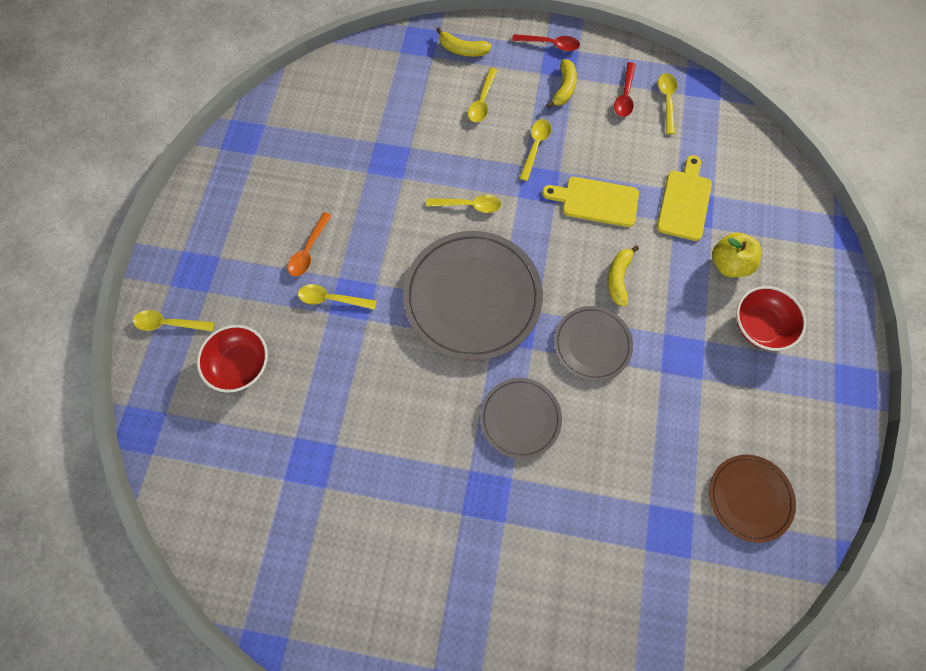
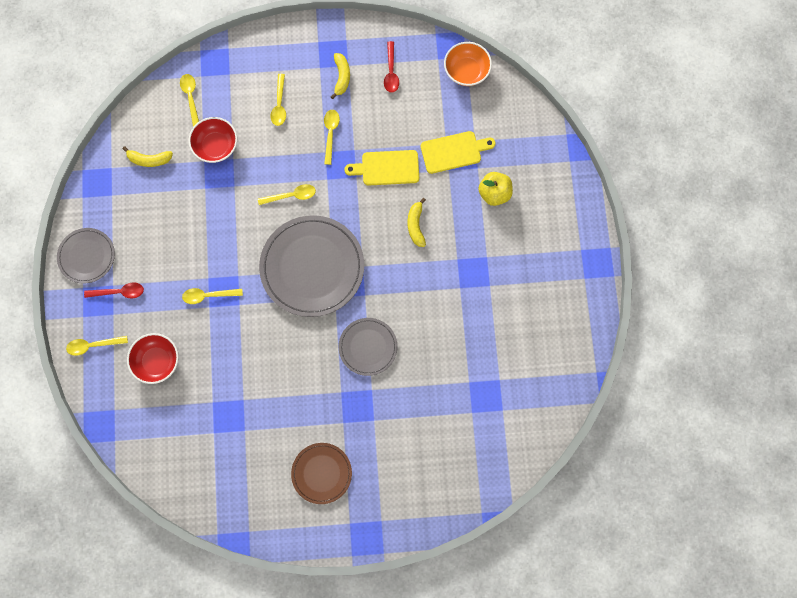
camera: 15 degrees left, 5 degrees up
orange spoon [288,212,332,276] -> none
yellow banana [436,27,492,57] -> yellow banana moved to [123,146,173,167]
red spoon [512,34,580,51] -> red spoon moved to [84,282,144,298]
grey plate [554,306,633,381] -> grey plate moved to [57,228,115,283]
yellow cutting board [657,155,712,241] -> yellow cutting board turned 75 degrees clockwise [421,131,496,174]
yellow spoon [658,73,677,135] -> yellow spoon moved to [180,74,199,127]
brown plate [709,455,796,543] -> brown plate moved to [291,443,352,504]
red bowl [736,286,806,351] -> red bowl moved to [188,117,237,163]
none -> orange bowl [444,42,492,86]

